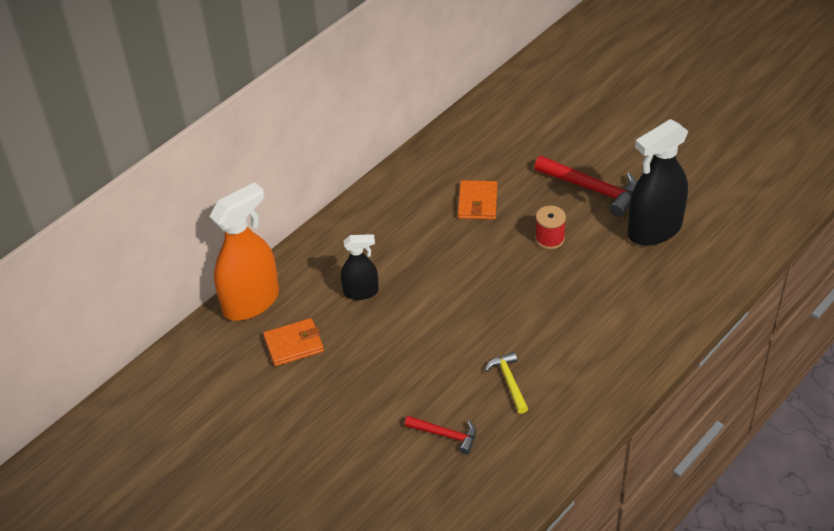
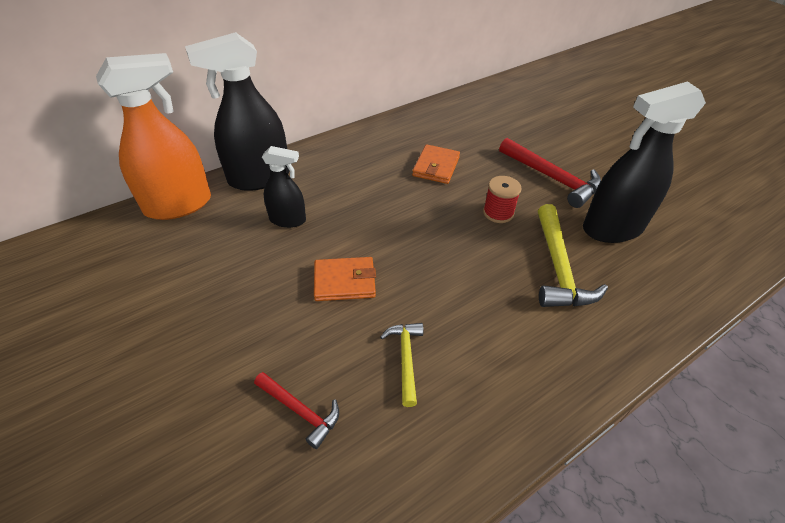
camera: 10 degrees right, 0 degrees up
orange wallet [263,318,324,366] -> orange wallet moved to [314,257,376,301]
none -> black spray bottle [185,32,289,191]
none -> yellow hammer [538,204,608,307]

